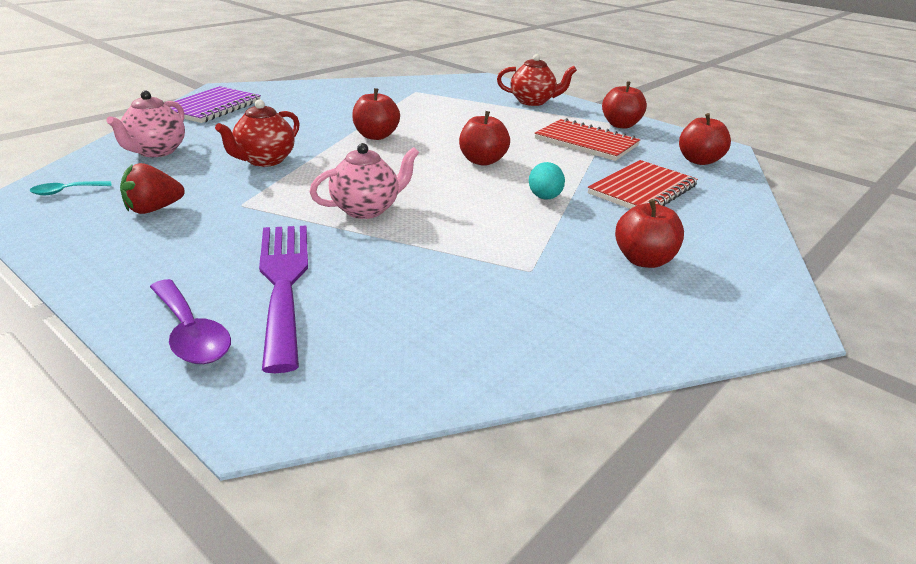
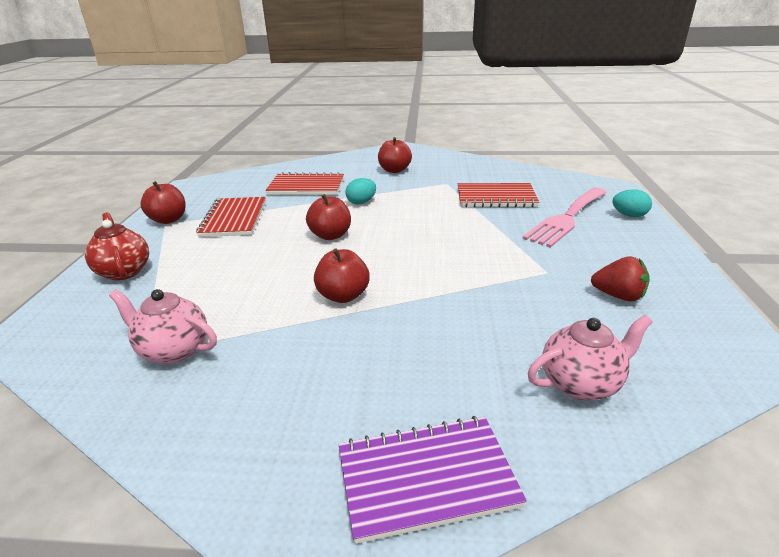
camera: 125 degrees left, 0 degrees up
turquoise spoon [29,181,112,195] -> none
purple spoon [150,279,231,364] -> turquoise egg [612,190,652,217]
red teapot [215,99,300,167] -> none
purple fork [259,226,308,373] -> pink fork [522,188,607,248]
pink teapot [310,143,419,219] -> pink teapot moved to [109,289,217,364]
red apple [679,113,731,165] -> none
none -> red notebook [458,183,539,207]

